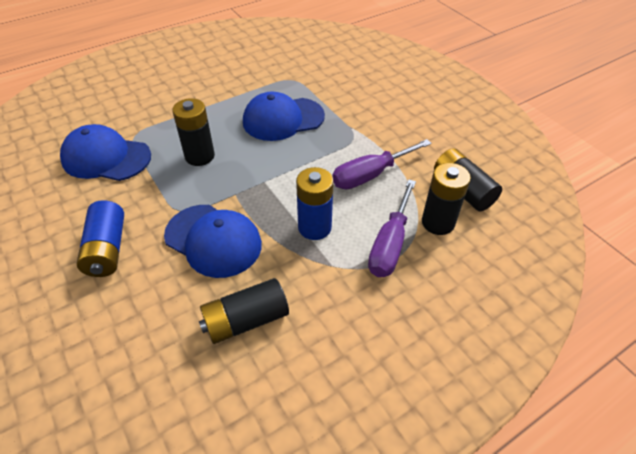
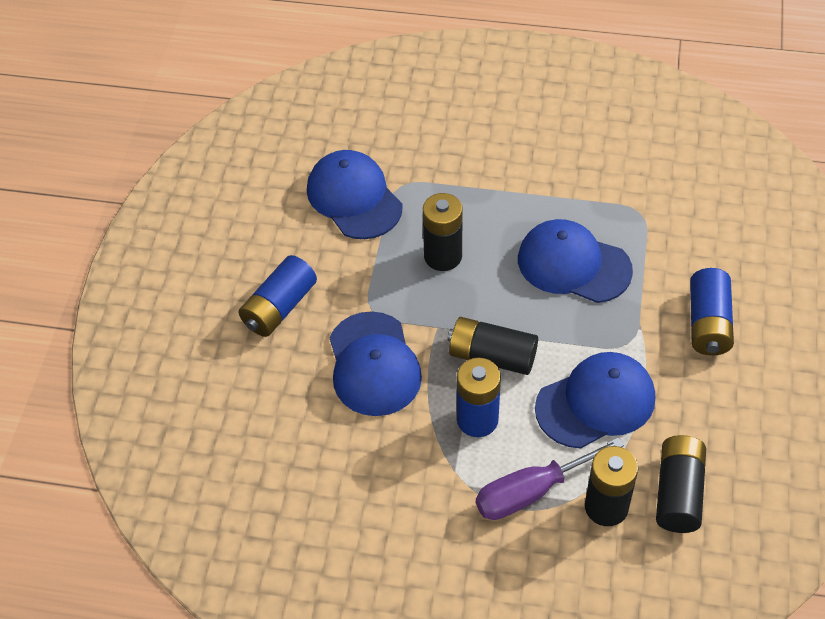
camera: 45 degrees right, 5 degrees up
black battery [199,278,289,344] -> black battery moved to [448,317,538,375]
purple screwdriver [332,139,432,189] -> blue cap [535,352,655,449]
none -> blue battery [690,268,734,356]

